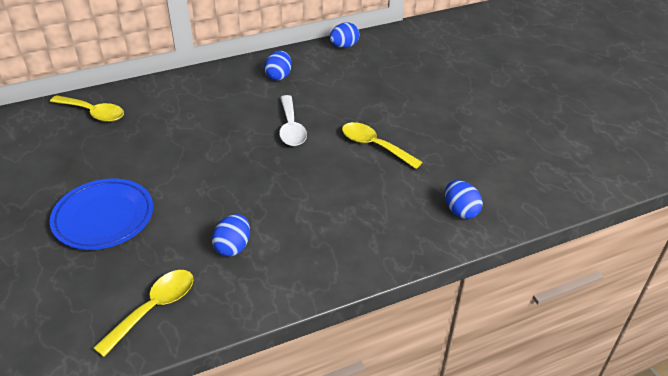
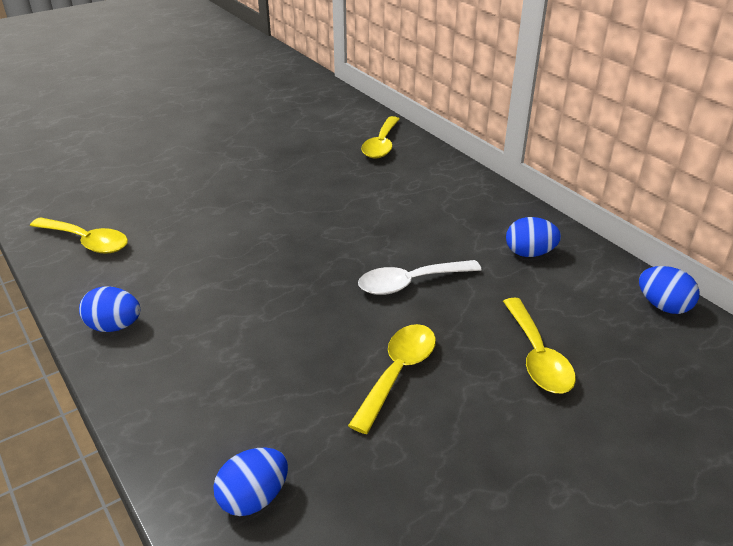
camera: 80 degrees right, 5 degrees down
blue plate [50,179,153,250] -> none
blue egg [212,214,250,257] -> blue egg moved to [79,286,140,332]
none -> yellow spoon [503,298,576,394]

